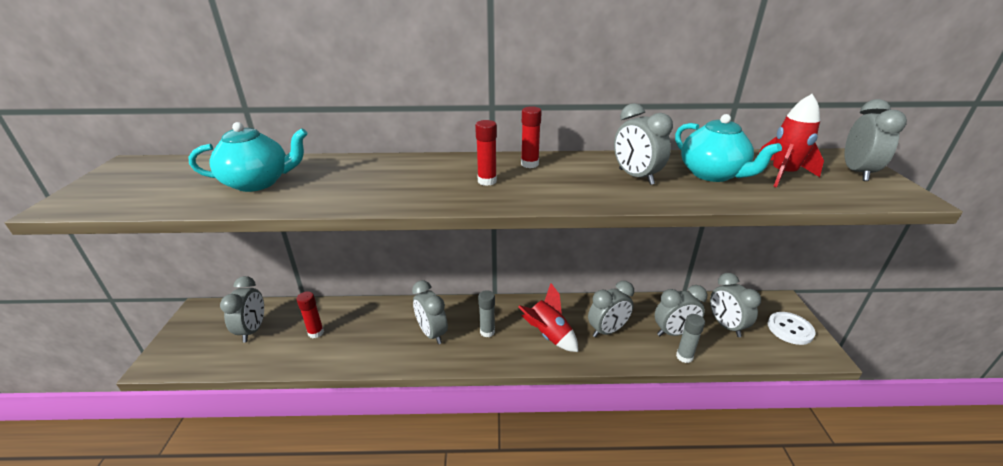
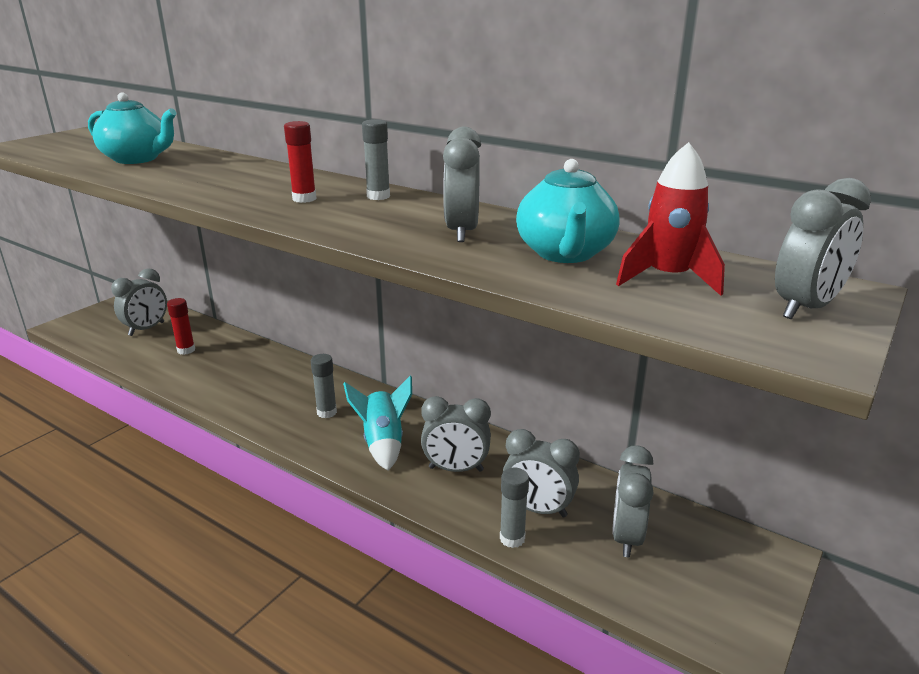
camera: 35 degrees right, 5 degrees down
grey clock [412,280,448,344] -> none
red rocket [518,283,578,352] -> turquoise rocket [343,375,412,470]
red glue stick [521,106,542,168] -> grey glue stick [362,119,390,200]
white button [767,312,815,345] -> none

